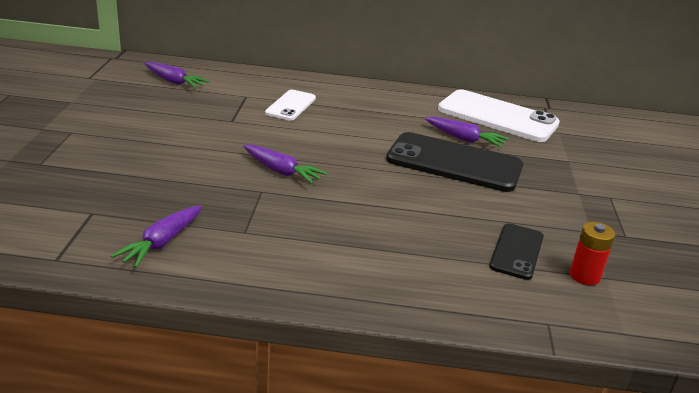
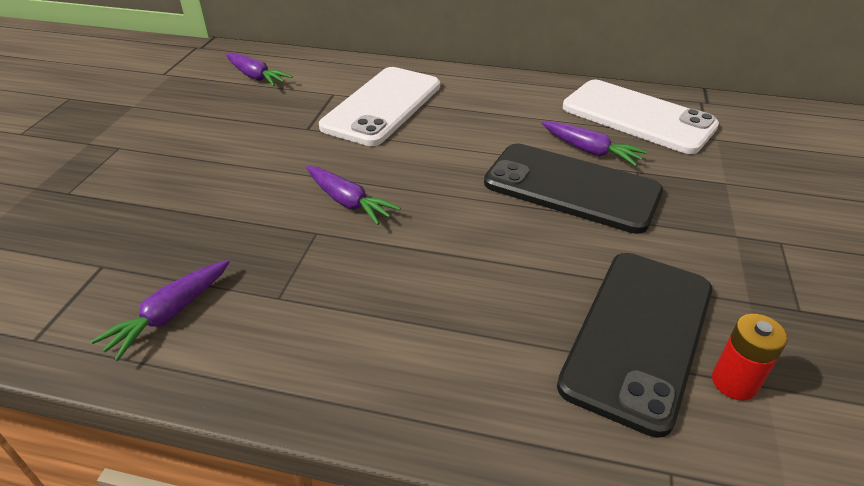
camera: 10 degrees right, 10 degrees up
white phone [265,90,316,121] -> white phone [319,67,440,146], size x1.85
black phone [489,223,544,280] -> black phone [557,253,712,438], size x1.85

